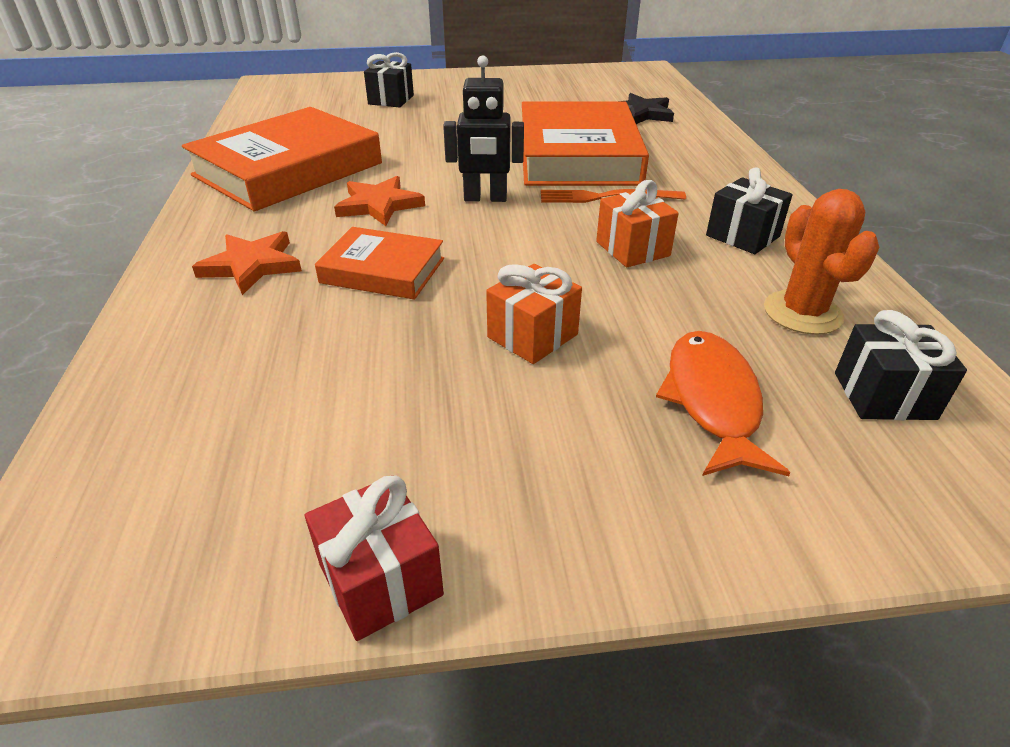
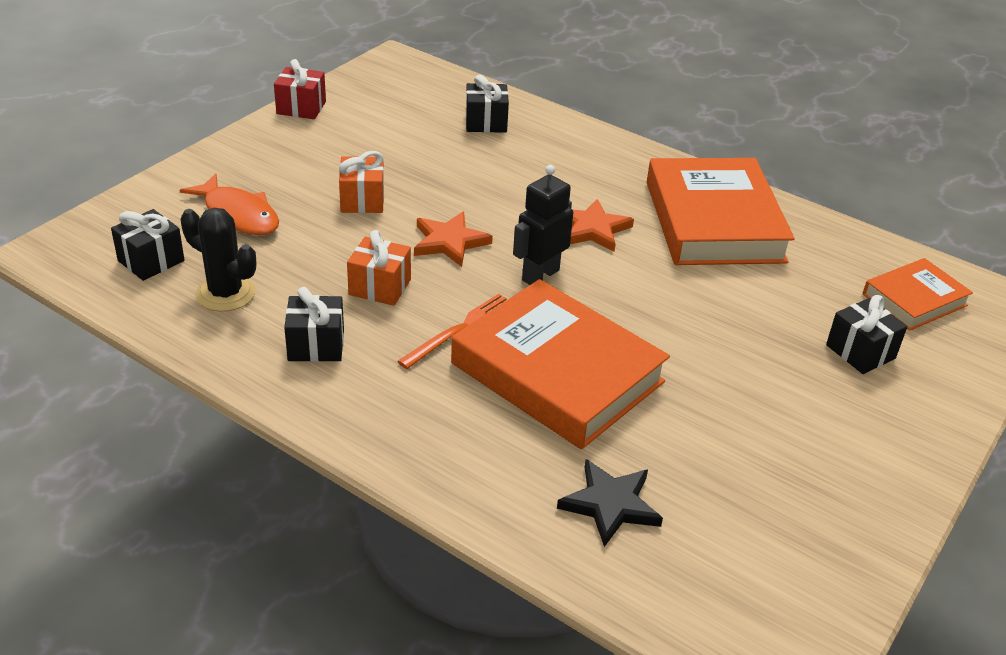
camera: 130 degrees right, 0 degrees up
orange star [192,231,302,295] -> orange star moved to [414,212,493,267]
orange book [315,227,444,299] -> orange book moved to [863,258,973,331]
orange cactus [764,189,879,335] -> black cactus [181,208,256,312]
none -> black gift [466,75,509,133]

